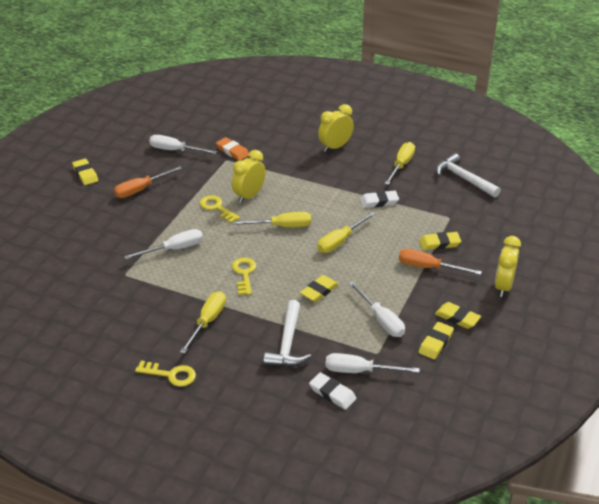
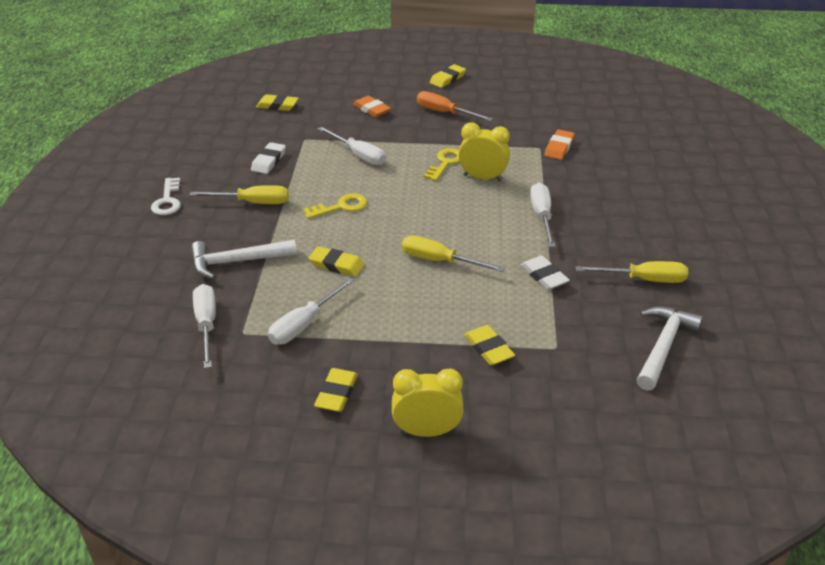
camera: 70 degrees right, 0 degrees up
yellow key [135,361,196,387] -> white key [151,178,181,215]
white screwdriver [149,135,217,154] -> white screwdriver moved to [530,183,556,247]
yellow screwdriver [232,212,311,227] -> none
white eraser [309,372,357,410] -> white eraser moved to [251,142,286,174]
yellow clock [318,104,354,152] -> none
orange screwdriver [399,249,482,275] -> none
yellow eraser [419,322,454,359] -> yellow eraser moved to [256,94,299,111]
none -> orange eraser [353,96,391,117]

